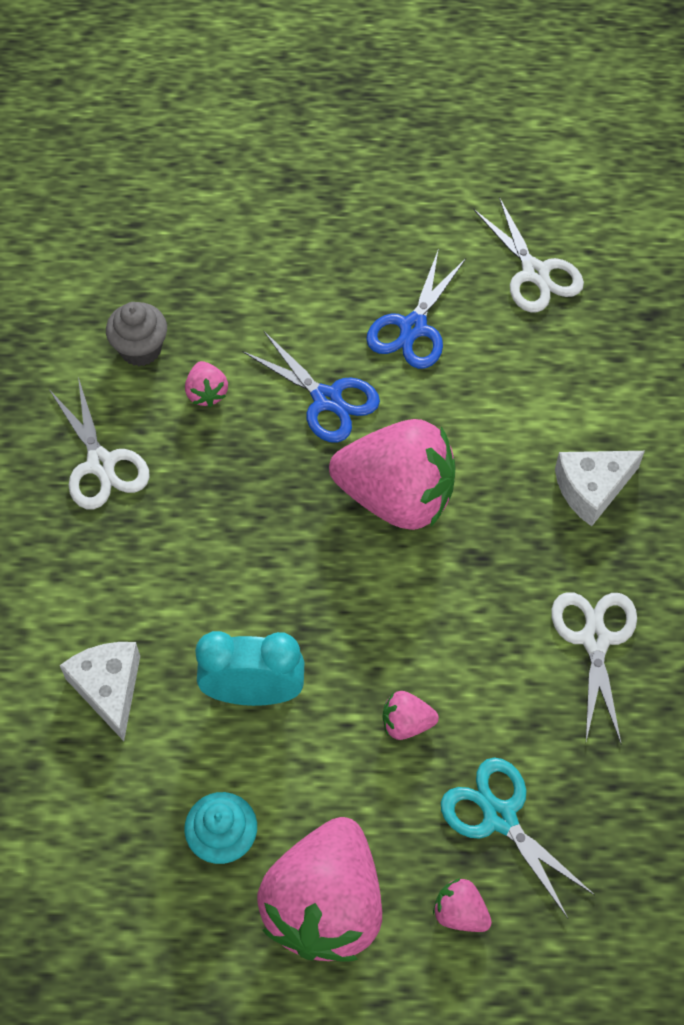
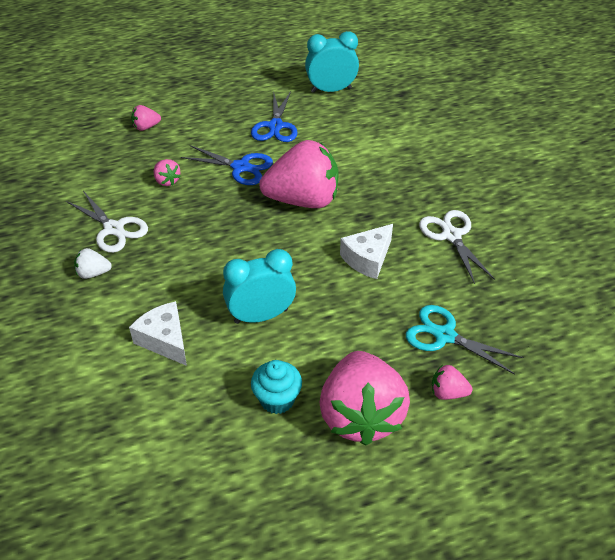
camera: 20 degrees left, 15 degrees down
grey cupcake [106,302,167,366] -> none
pink strawberry [382,691,439,740] -> pink strawberry moved to [131,105,161,131]
white scissors [474,197,584,312] -> turquoise clock [305,31,359,93]
white cheese [555,451,645,527] -> white cheese moved to [340,224,393,279]
none -> white strawberry [74,248,112,279]

